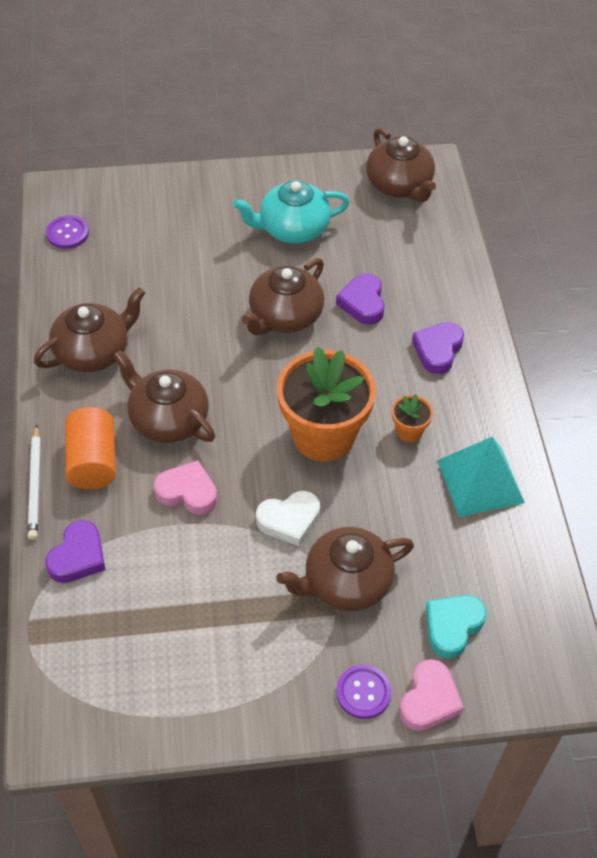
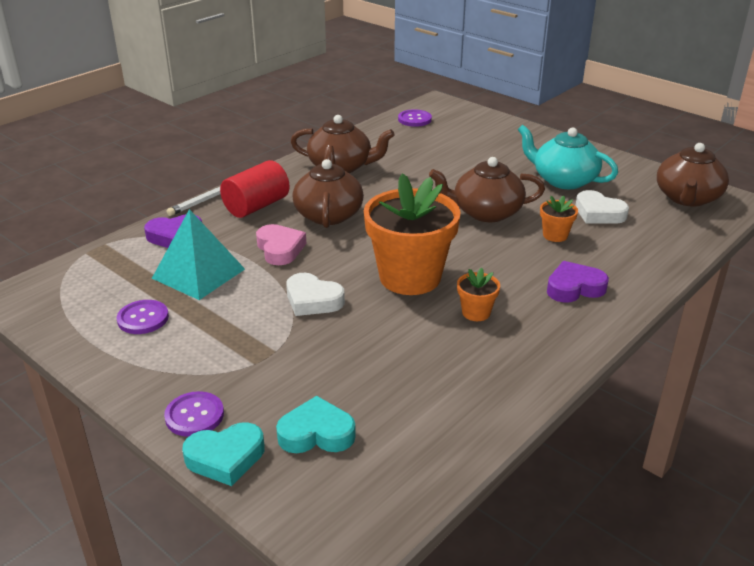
camera: 50 degrees right, 20 degrees down
orange cylinder [65,407,116,490] -> red cylinder [220,160,290,218]
brown teapot [277,527,414,611] -> none
purple heart [336,273,385,325] -> orange flower pot [540,195,578,242]
pink heart [399,659,464,731] -> turquoise heart [182,422,265,486]
turquoise pyramid [437,437,525,517] -> turquoise pyramid moved to [152,209,245,300]
none -> purple button [117,300,169,334]
none -> white heart [575,190,629,224]

